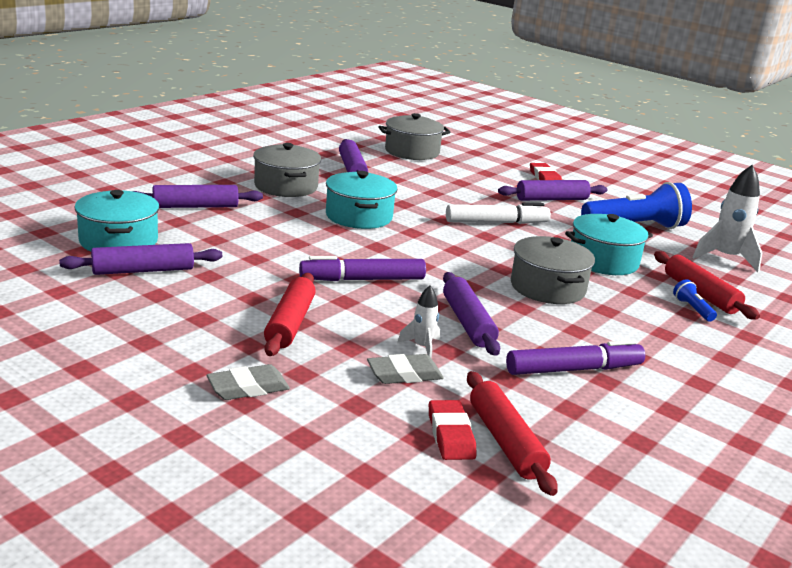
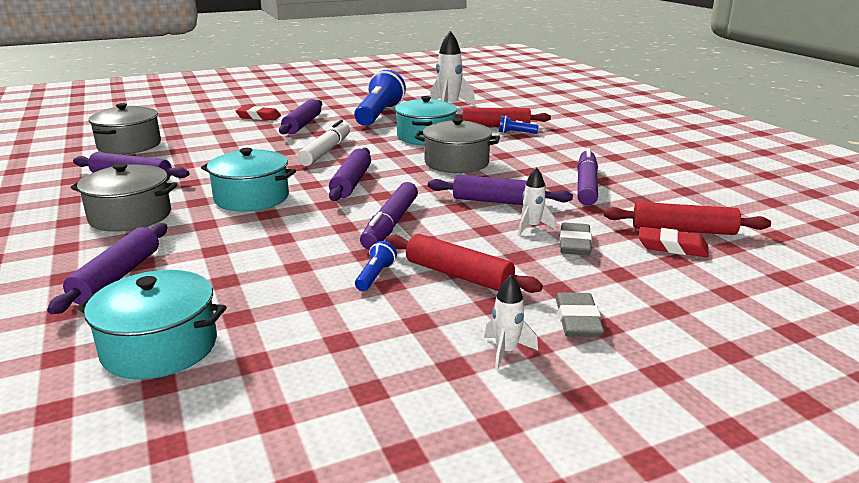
camera: 60 degrees left, 0 degrees up
purple rolling pin [59,243,222,275] -> purple rolling pin moved to [329,148,371,201]
none -> blue flashlight [355,241,397,291]
none -> white rocket [484,275,538,371]

